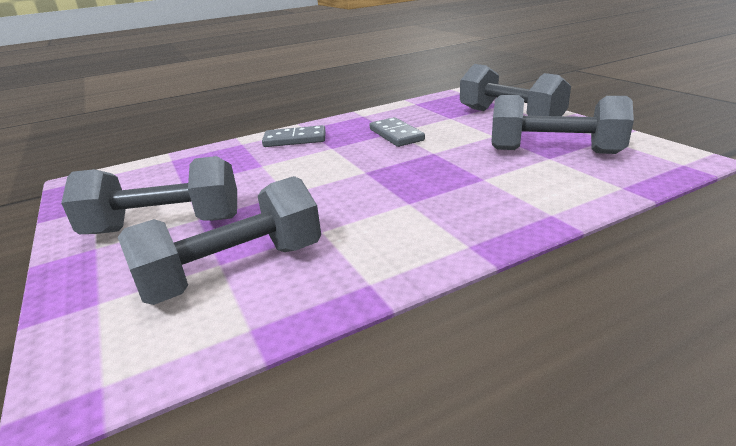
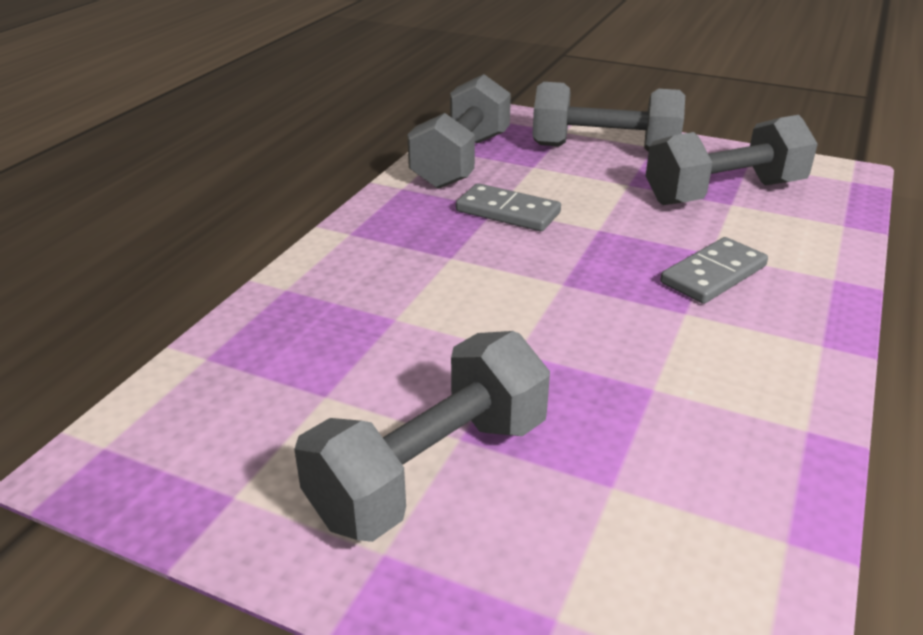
camera: 40 degrees left, 5 degrees up
grey dumbbell [118,176,321,305] -> grey dumbbell moved to [407,74,511,189]
grey domino [262,125,326,147] -> grey domino moved to [660,237,768,304]

